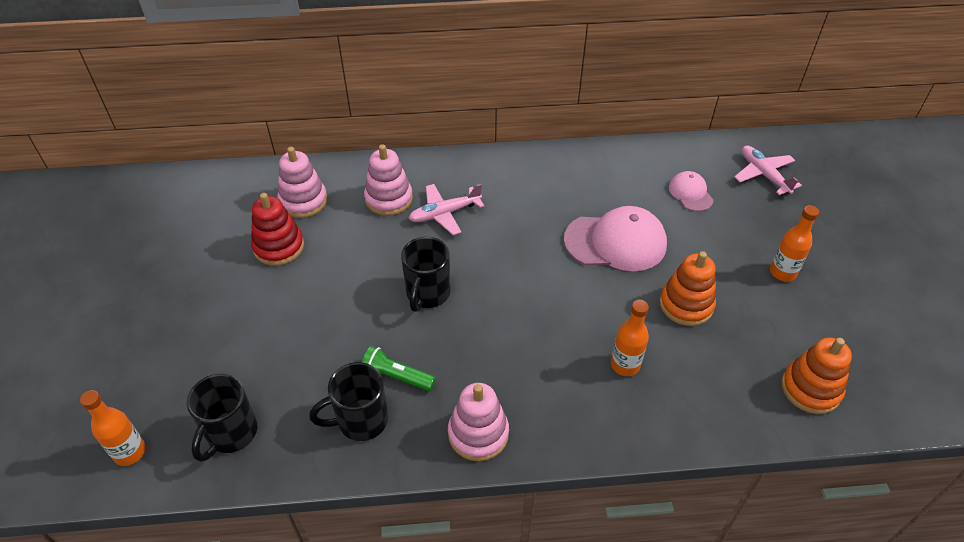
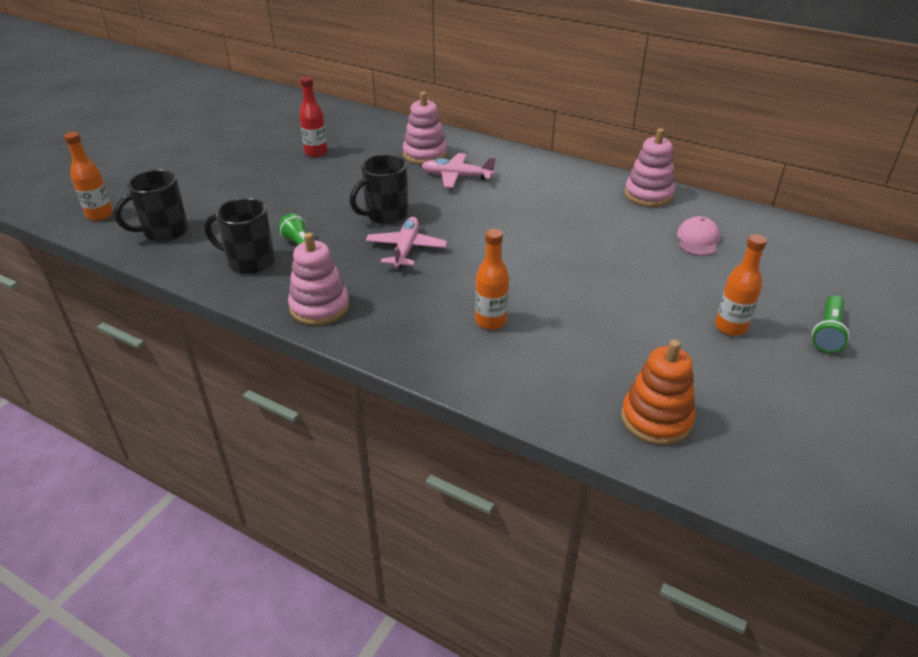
camera: 35 degrees right, 10 degrees down
red stacking toy [251,193,304,266] -> red bottle [299,77,328,157]
pink stacking toy [277,147,328,218] -> pink stacking toy moved to [625,128,675,207]
pink cap [564,206,667,271] -> none
orange stacking toy [660,251,716,326] -> none
pink plane [734,145,802,195] -> pink plane moved to [366,217,447,268]
none -> green flashlight [812,295,850,353]

